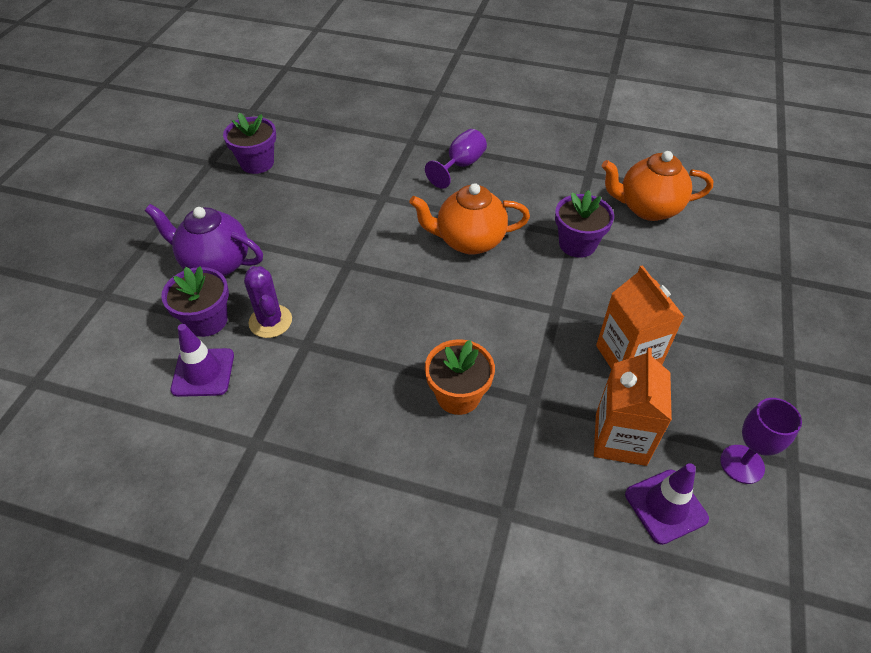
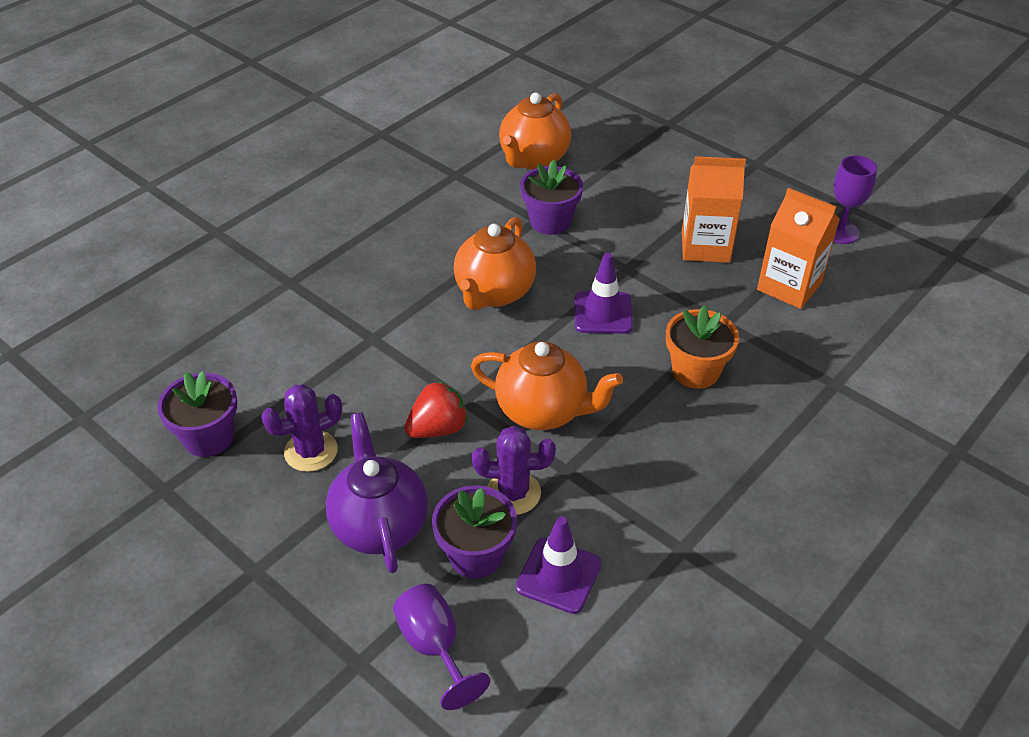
camera: 65 degrees left, 5 degrees down
purple teapot [145,204,263,277] -> purple teapot turned 120 degrees clockwise [326,412,428,573]
purple goblet [425,129,487,189] -> purple goblet moved to [393,584,490,710]
purple traffic cone [625,463,709,545] -> purple traffic cone moved to [575,253,633,334]
none -> purple cactus [261,384,342,472]
none -> red strawberry [404,381,468,438]
none -> orange teapot [471,341,623,430]

